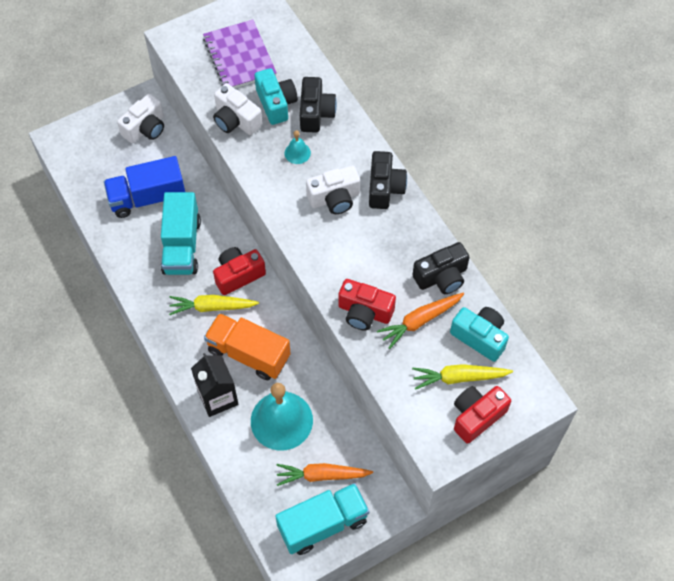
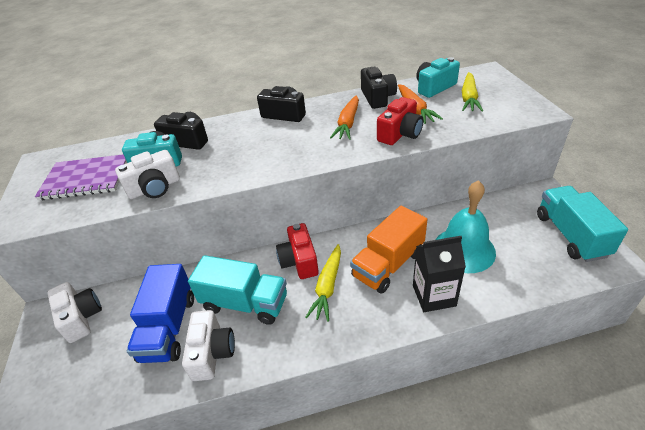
camera: 70 degrees left, 20 degrees down
orange carrot [277,463,373,486] -> orange carrot moved to [330,95,359,140]
turquoise bell [285,130,311,164] -> none
white camera [306,166,360,214] -> white camera moved to [182,310,235,381]
red camera [454,386,511,444] -> none

